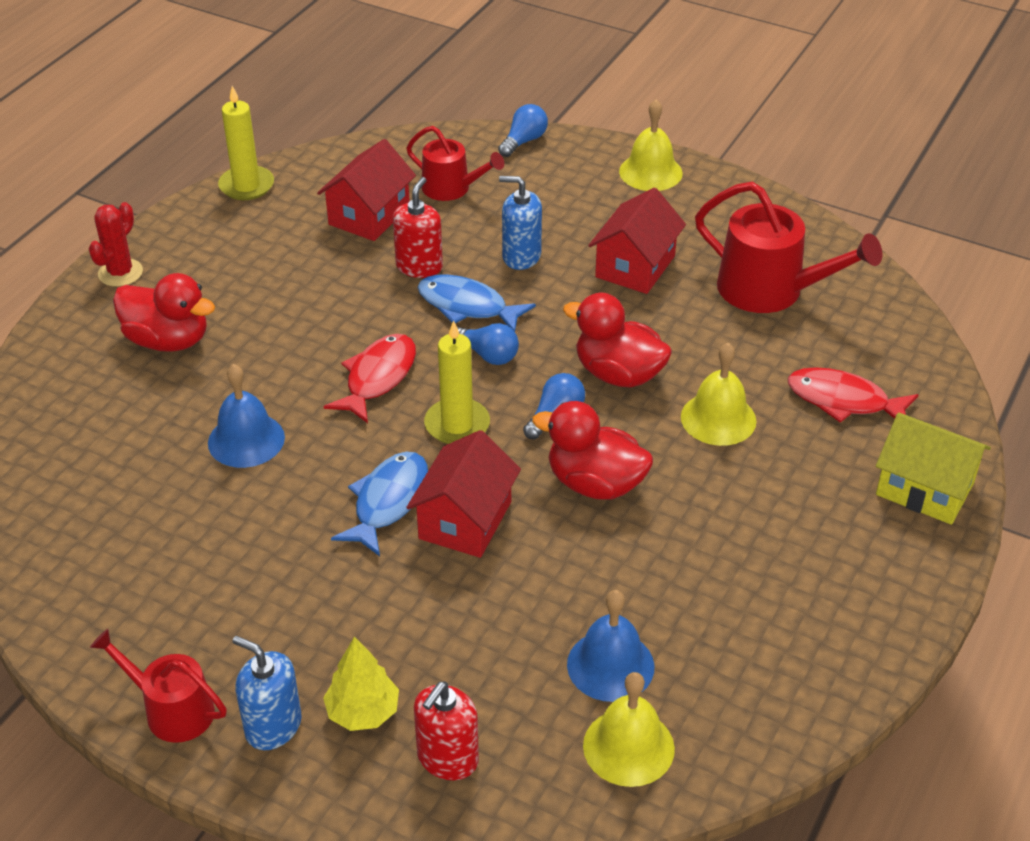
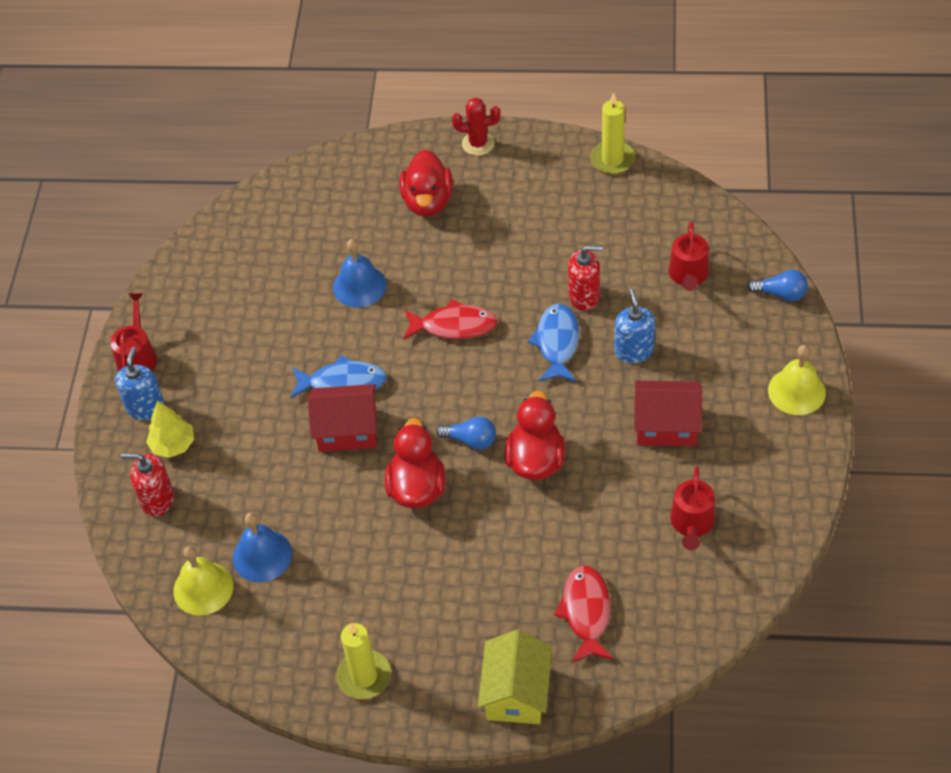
camera: 70 degrees right, 10 degrees up
red house [317,139,416,241] -> none
yellow candle [424,320,490,444] -> yellow candle moved to [336,623,391,699]
blue light bulb [457,323,519,365] -> none
yellow bell [681,343,756,446] -> none
red watering can [695,182,882,313] -> red watering can [670,466,715,550], size x0.62

